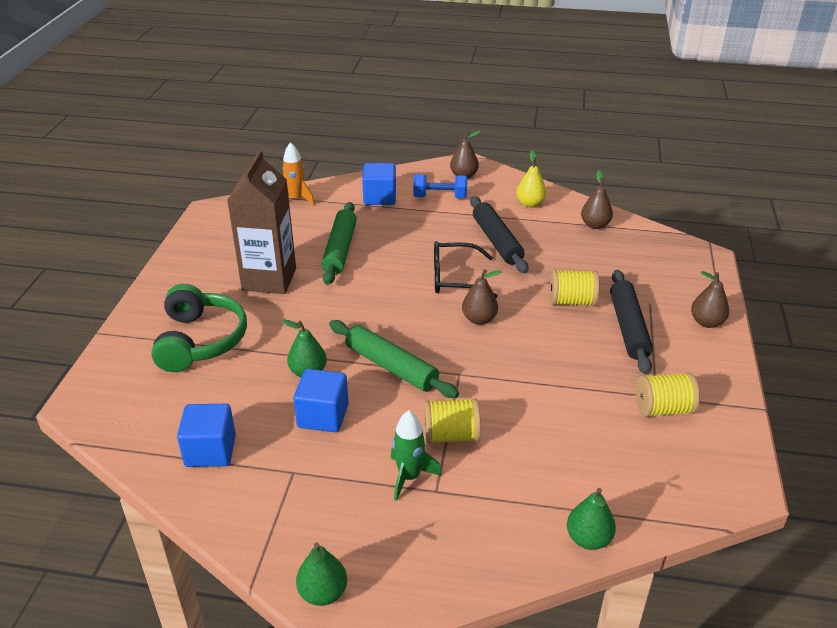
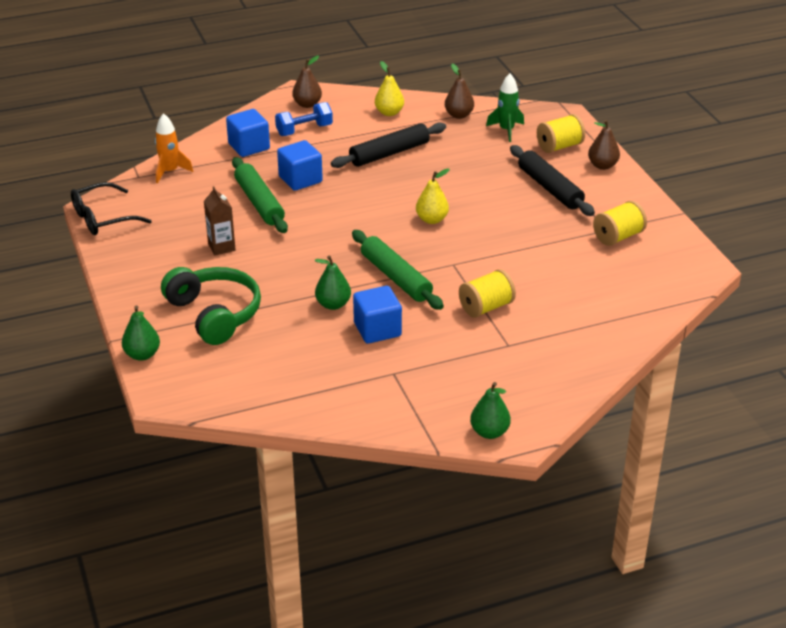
camera: 30 degrees left, 0 degrees up
blue cube [177,404,236,467] -> blue cube moved to [277,140,323,191]
brown carton [227,150,296,294] -> brown carton [204,186,236,256], size x0.50
green rolling pin [329,320,459,398] -> green rolling pin turned 45 degrees clockwise [352,230,444,310]
green rocket [391,410,442,501] -> green rocket moved to [486,74,524,142]
black glasses [434,241,498,298] -> black glasses moved to [71,182,152,235]
brown pear [462,269,501,325] -> yellow pear [416,168,450,224]
black rolling pin [470,196,529,273] -> black rolling pin turned 75 degrees counterclockwise [331,122,446,168]
yellow spool [550,270,599,306] -> yellow spool moved to [537,114,585,153]
green pear [567,488,616,550] -> green pear moved to [122,306,160,361]

